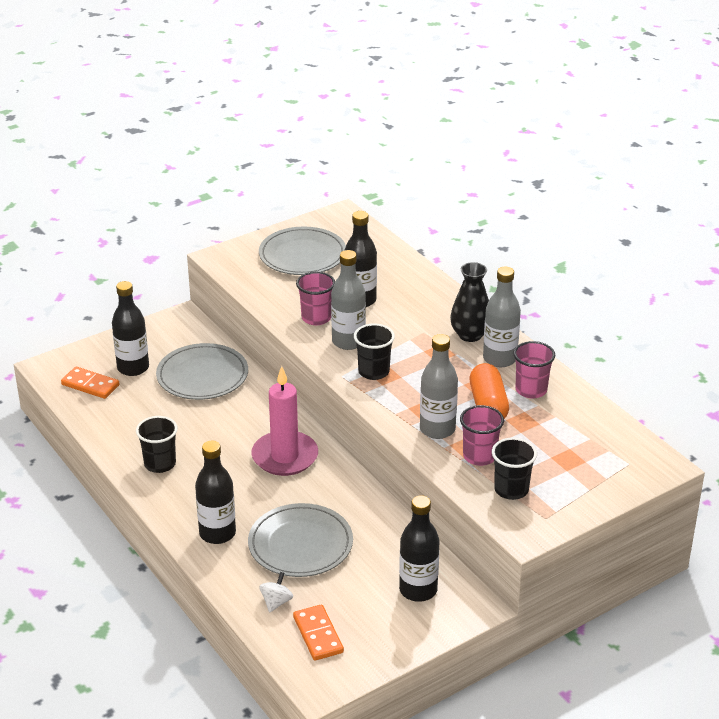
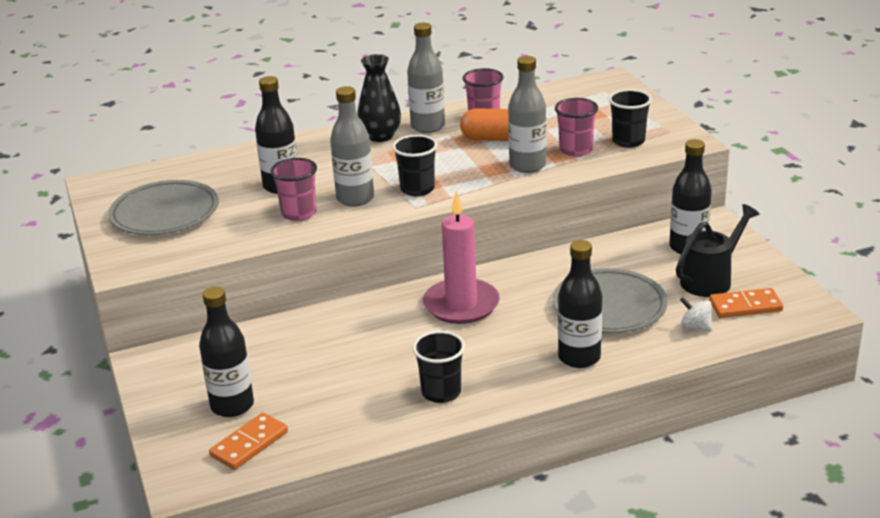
camera: 75 degrees left, 5 degrees down
grey plate [156,343,248,400] -> none
none -> black watering can [676,204,759,297]

